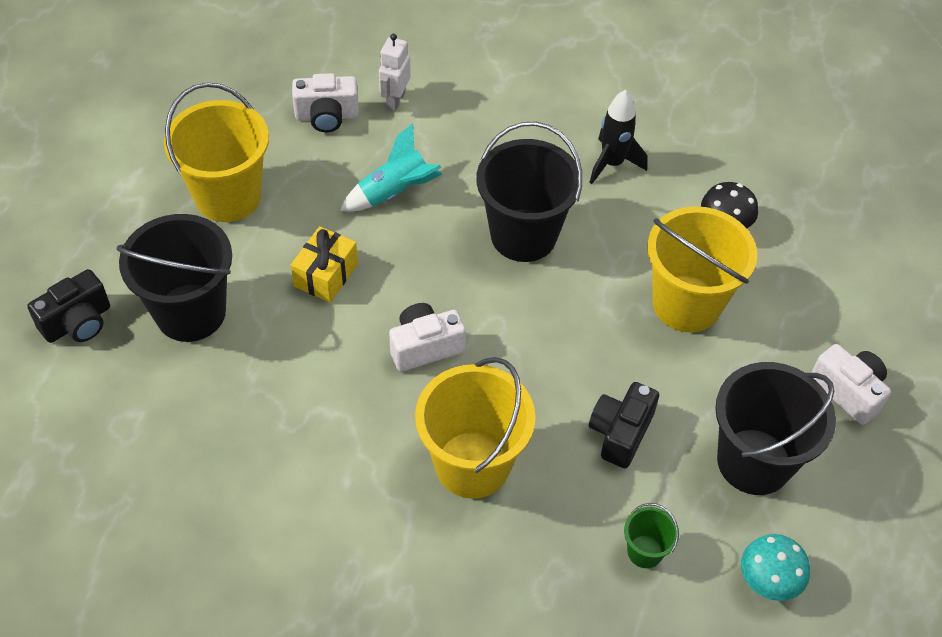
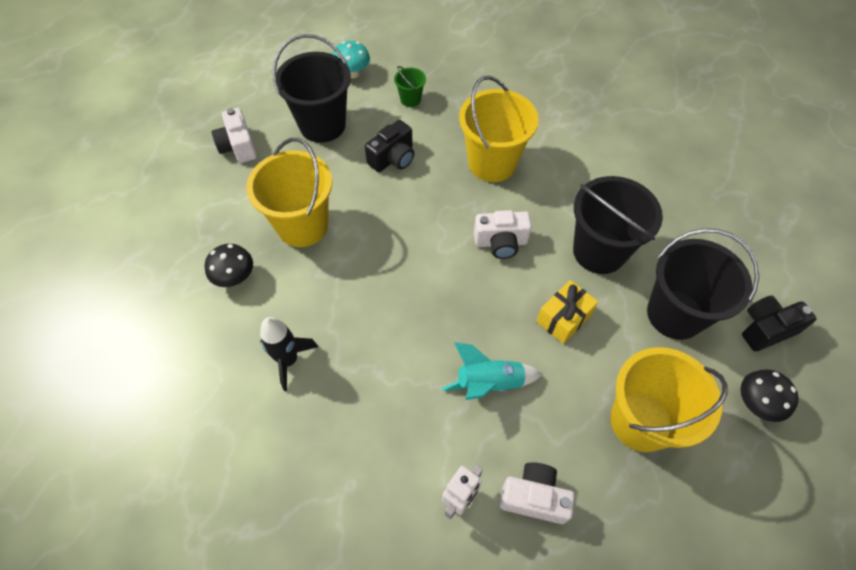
camera: 160 degrees left, 5 degrees up
black bucket [476,121,582,262] -> black bucket moved to [573,176,663,274]
none -> black mushroom [741,370,799,422]

